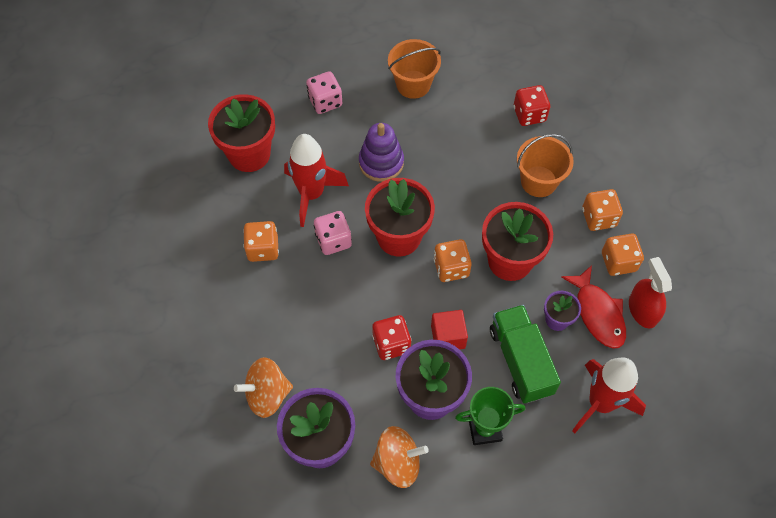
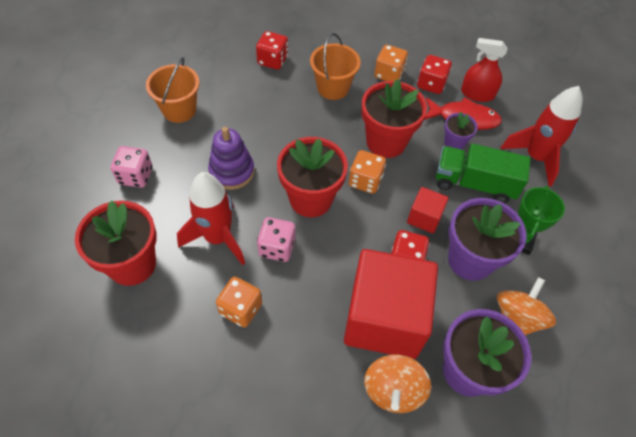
camera: 60 degrees left, 5 degrees down
orange dice [602,233,644,276] -> red dice [417,55,452,94]
none -> red cube [344,249,438,359]

